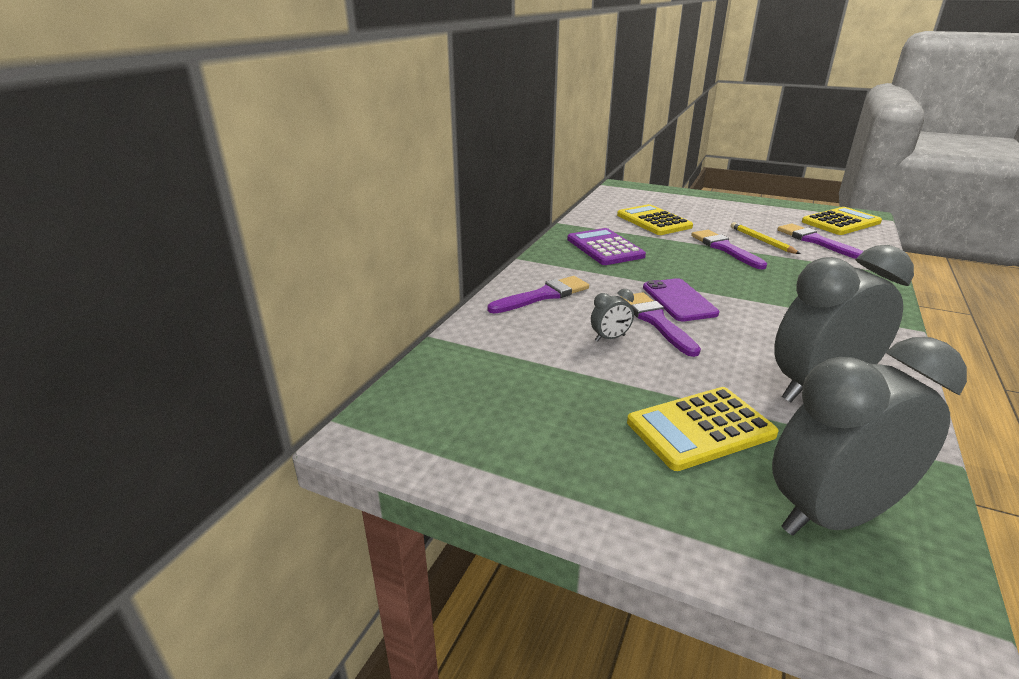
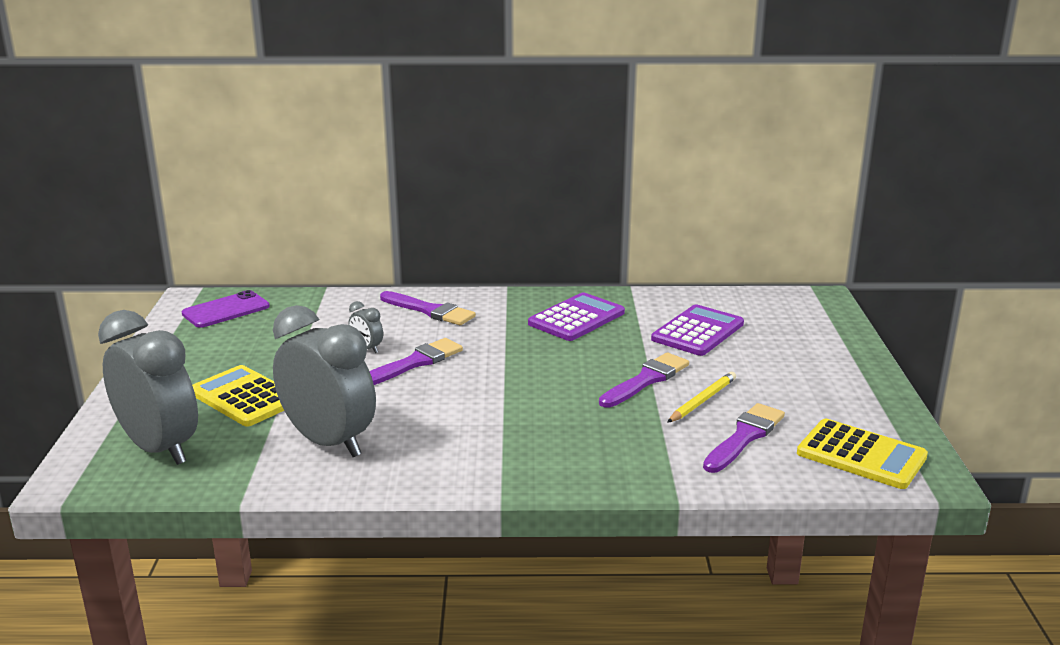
camera: 65 degrees right, 5 degrees down
yellow calculator [617,204,693,235] -> purple calculator [651,304,744,356]
purple phone [643,278,719,321] -> purple phone moved to [182,290,270,328]

